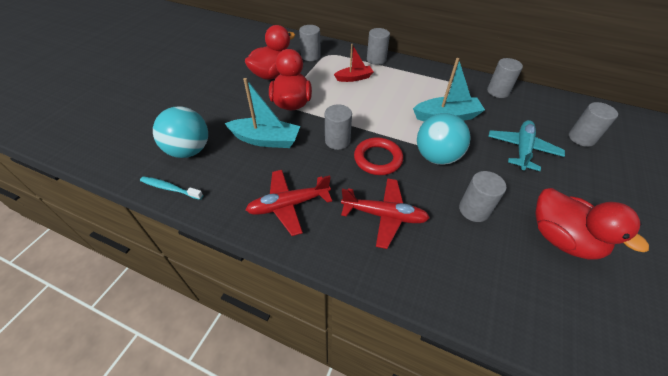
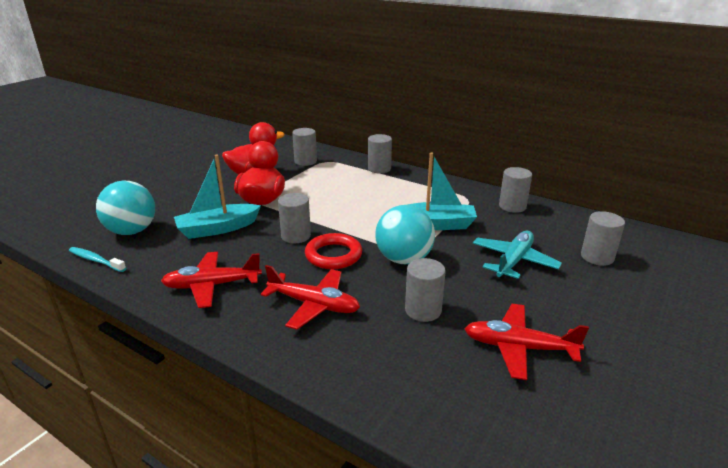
camera: 10 degrees right, 20 degrees down
turquoise boat [225,78,300,148] -> turquoise boat turned 135 degrees clockwise [174,155,261,239]
red boat [334,44,374,82] -> none
red duck [535,188,649,260] -> red plane [465,304,589,380]

